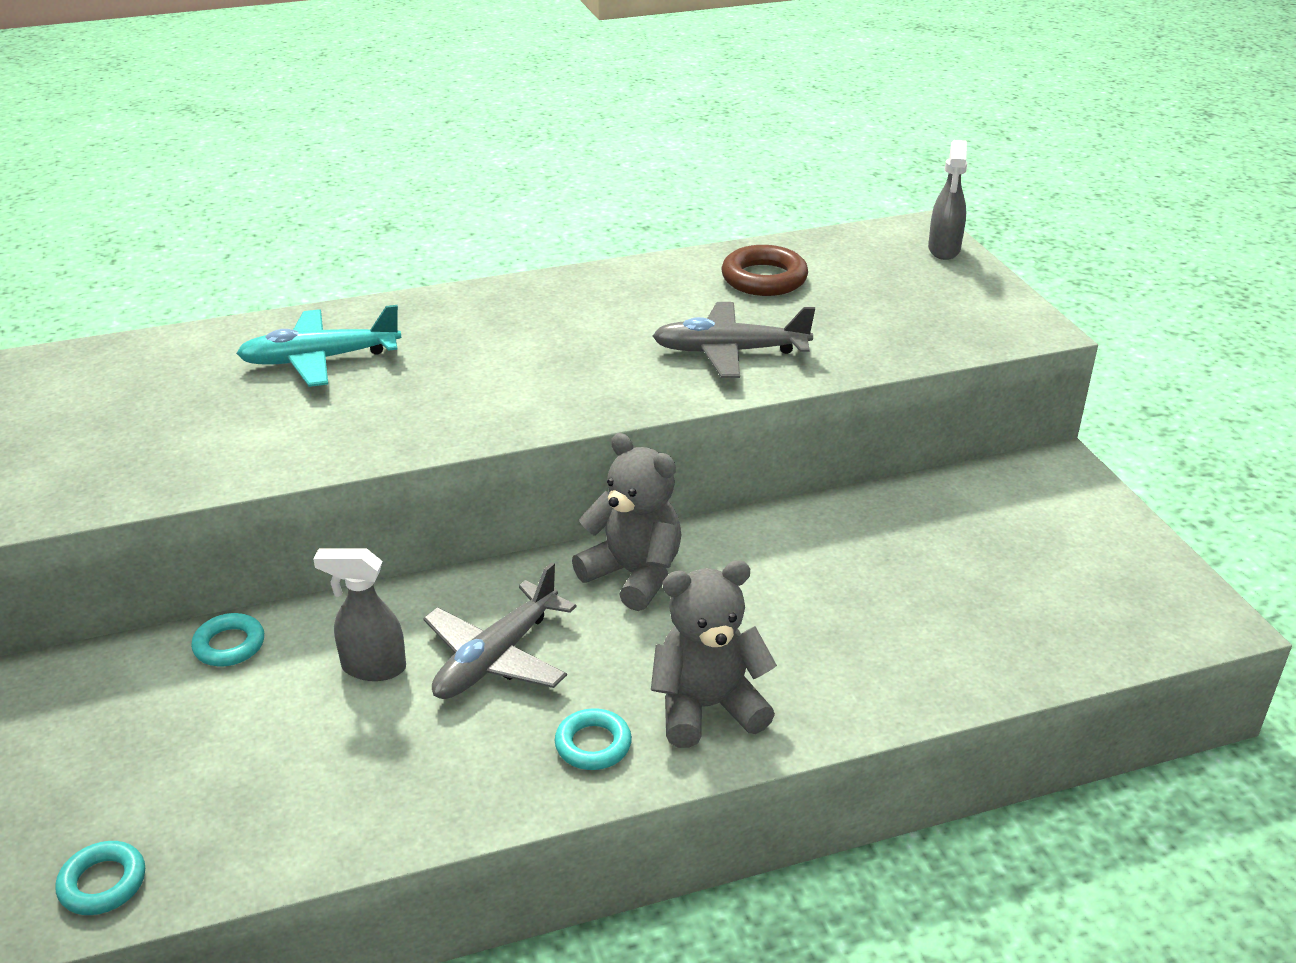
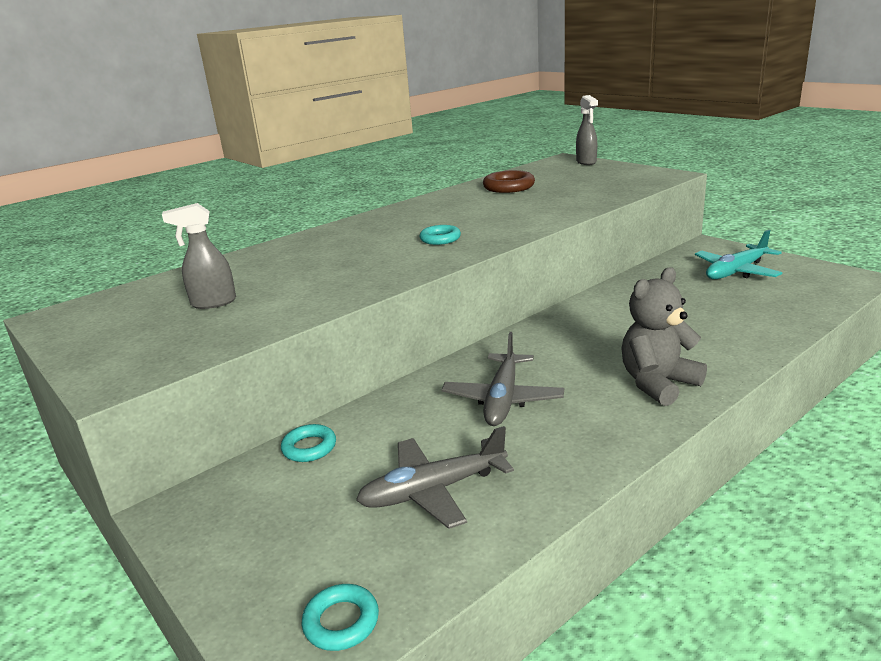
camera: 20 degrees left, 10 degrees down
turquoise plane [236,305,401,387] -> turquoise plane moved to [695,230,782,279]
grey spray bottle [313,548,406,681] -> grey spray bottle moved to [162,203,236,309]
turquoise ring [555,708,632,770] -> turquoise ring moved to [419,225,461,245]
grey teddy bear [572,433,681,611] -> none
grey plane [653,302,815,378] -> grey plane moved to [356,426,514,529]

